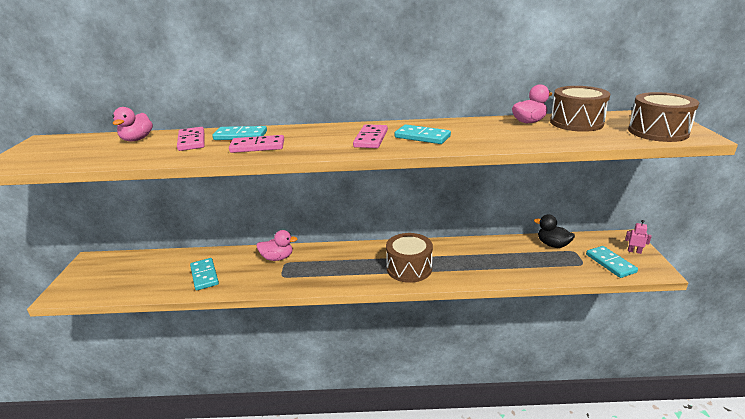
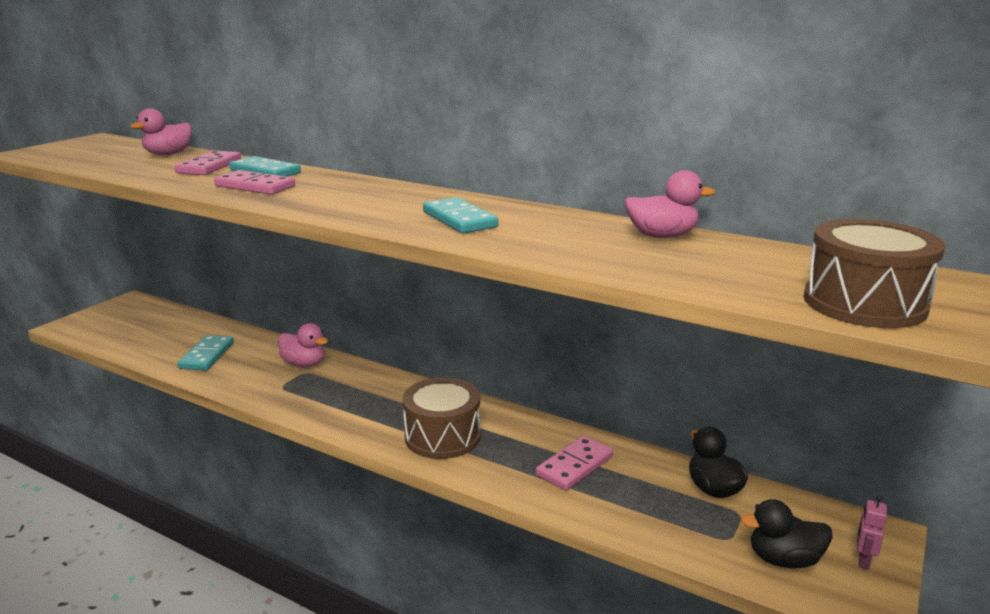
camera: 30 degrees right, 5 degrees down
pink domino [353,124,388,148] -> pink domino moved to [536,436,613,490]
brown drum [550,86,610,132] -> none
turquoise domino [586,246,638,278] -> black duck [740,499,832,568]
pink robot [625,220,652,254] -> pink robot turned 120 degrees counterclockwise [857,496,887,570]

